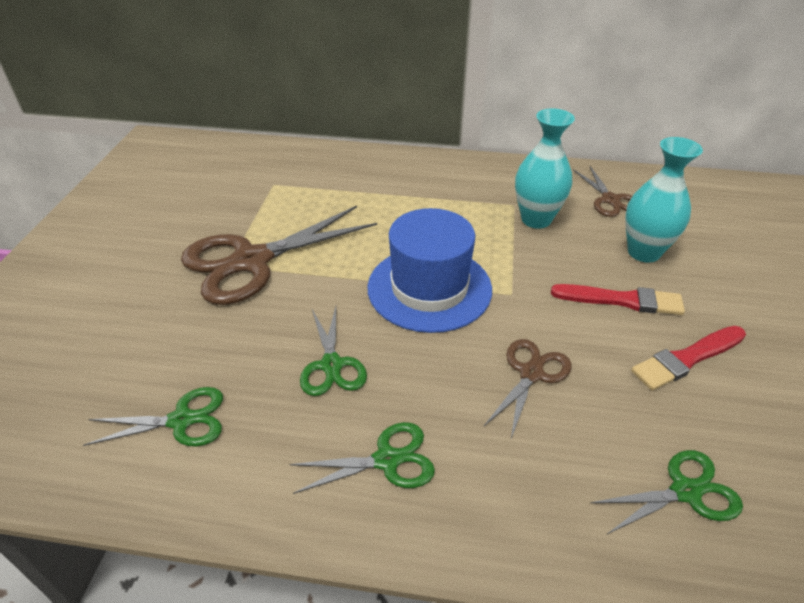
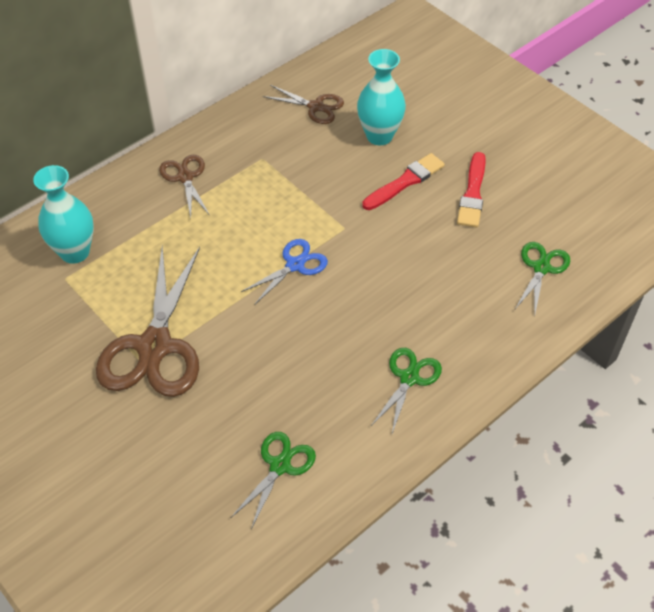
camera: 50 degrees left, 10 degrees up
green scissors [300,307,367,396] -> none
blue hat [367,208,492,333] -> blue scissors [241,239,328,305]
brown scissors [484,339,571,438] -> brown scissors moved to [159,155,209,218]
turquoise vase [515,108,575,229] -> turquoise vase moved to [33,165,94,264]

